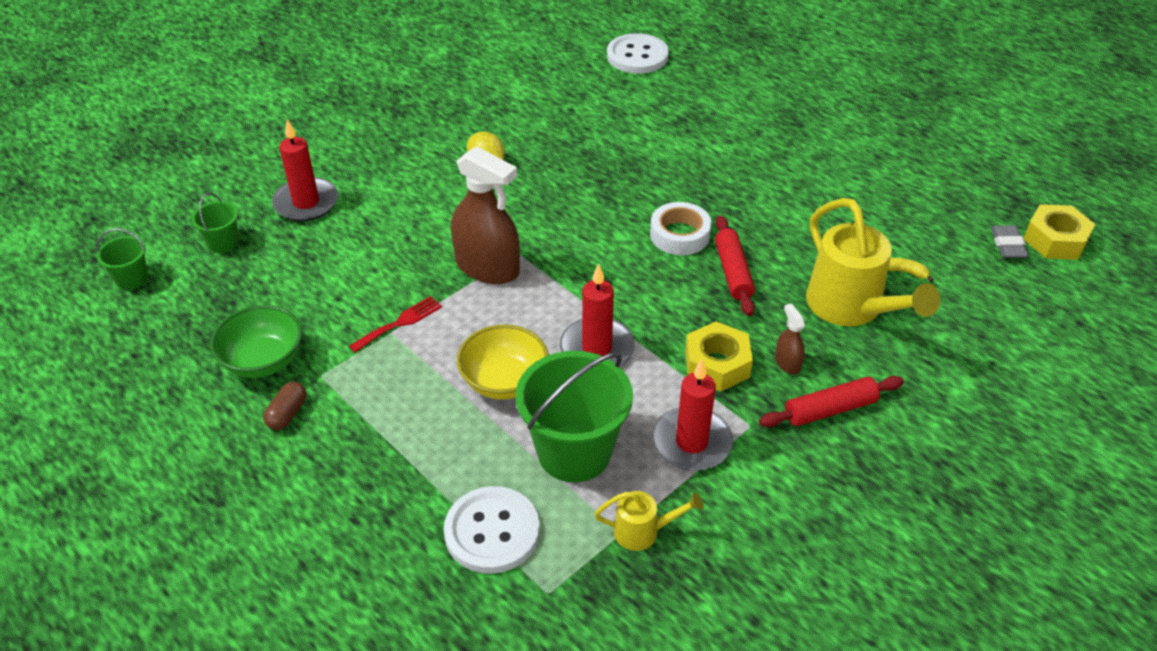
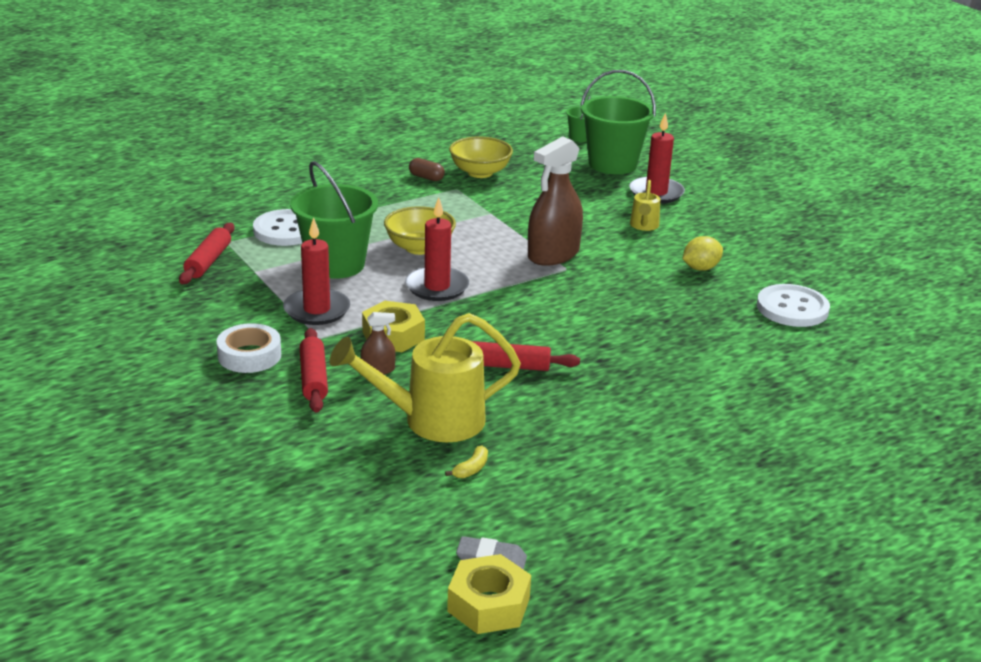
camera: 100 degrees right, 15 degrees down
green bucket [191,193,238,253] -> green bucket [580,70,656,174], size x2.09
green bowl [210,305,302,378] -> yellow bowl [449,137,513,178]
red fork [349,296,442,353] -> none
yellow watering can [594,491,703,551] -> yellow watering can moved to [630,180,660,231]
white button [607,33,669,74] -> white button moved to [757,284,830,327]
white tape [650,202,711,255] -> white tape moved to [216,323,281,373]
none -> red rolling pin [179,223,234,284]

